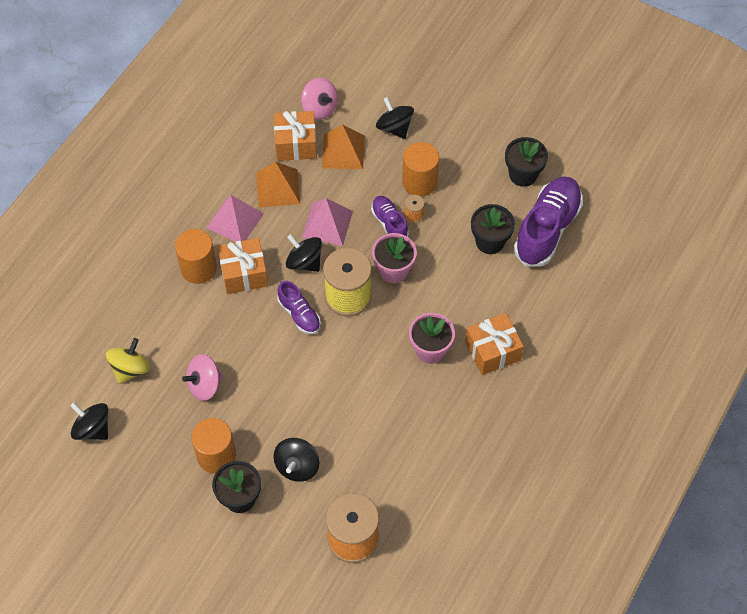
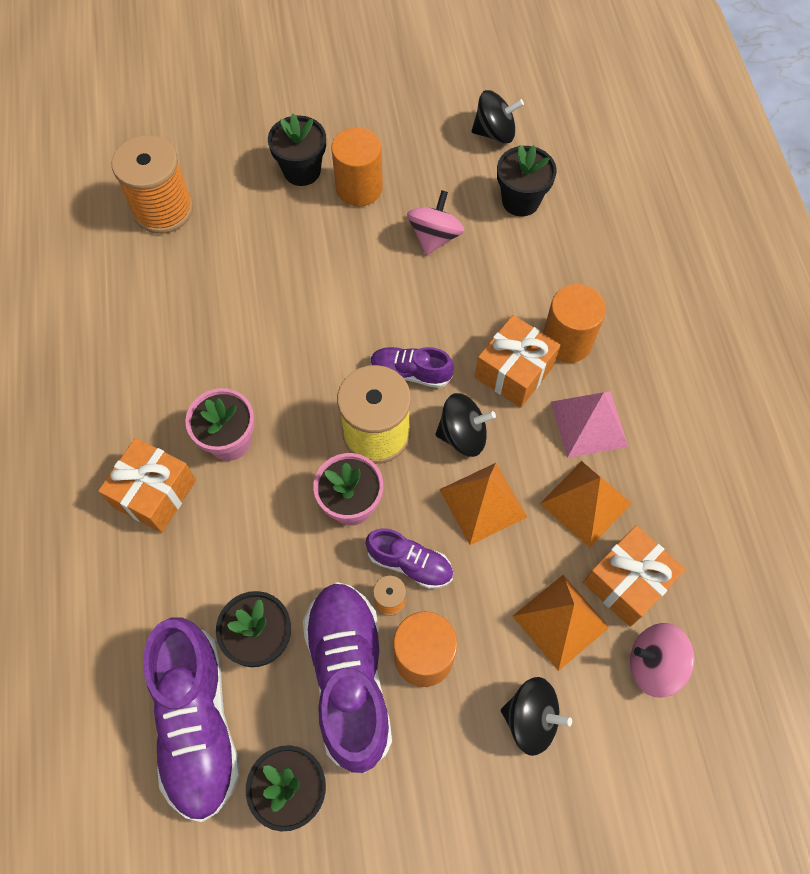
camera: 140 degrees right, 5 degrees up
yellow spinning top [106,338,150,384] -> black flower pot [497,145,557,216]
black spinning top [273,438,319,482] -> none
pink pyramid [302,198,353,246] -> orange pyramid [439,463,527,545]
none -> purple shoe [303,582,392,774]

